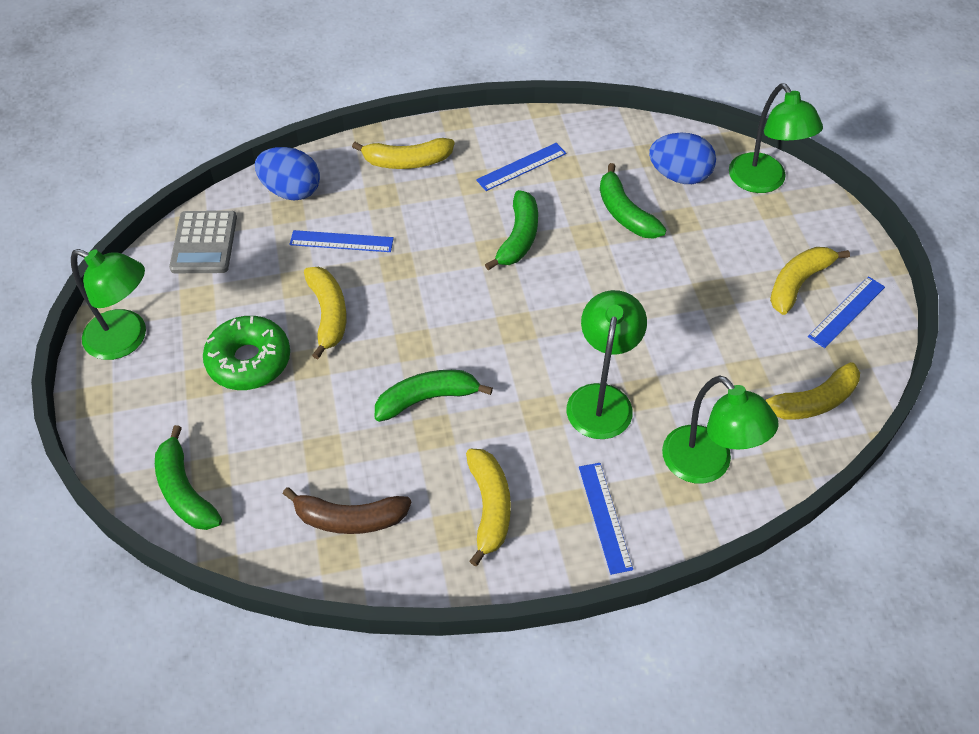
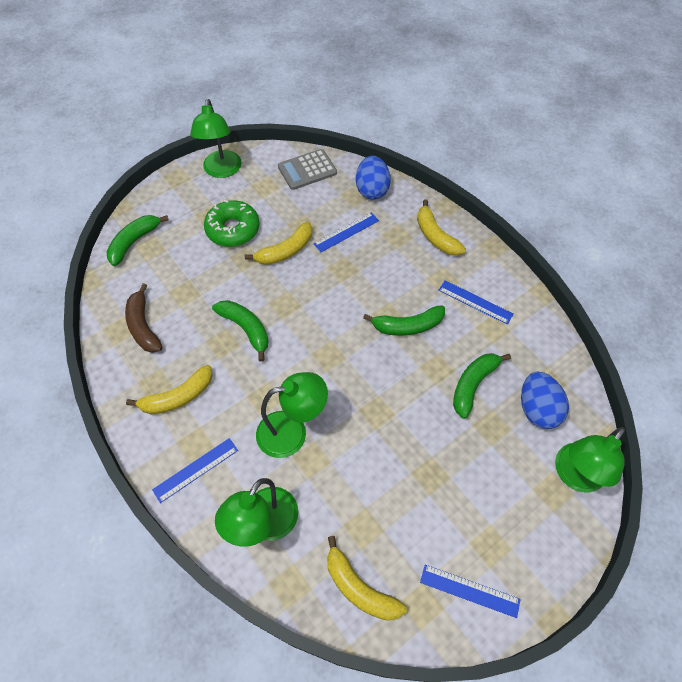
camera: 65 degrees right, 5 degrees up
blue ruler [290,230,394,252] -> blue ruler turned 75 degrees clockwise [313,212,379,252]
yellow banana [770,247,850,315] -> none

